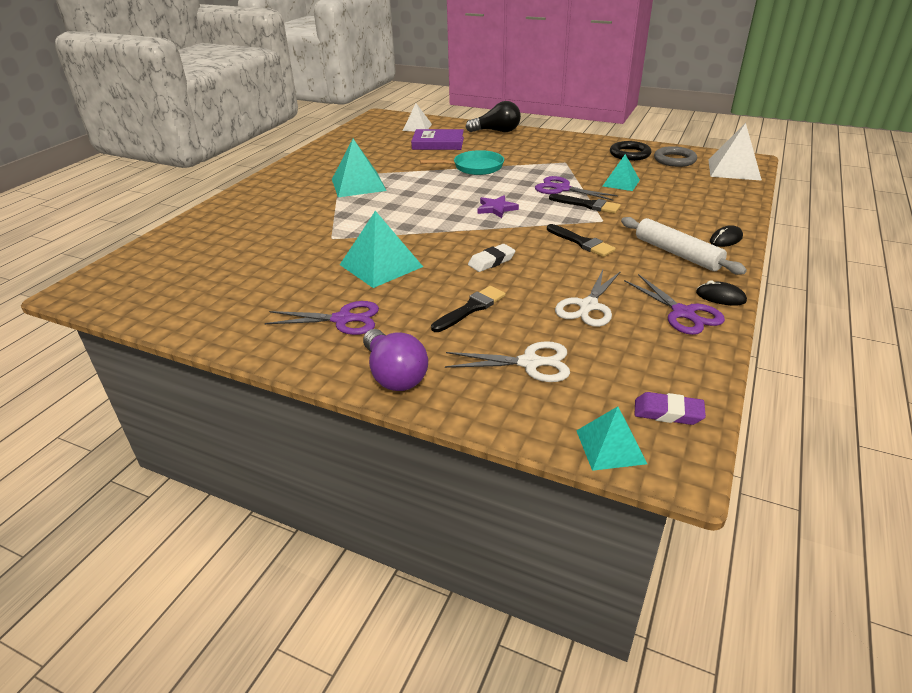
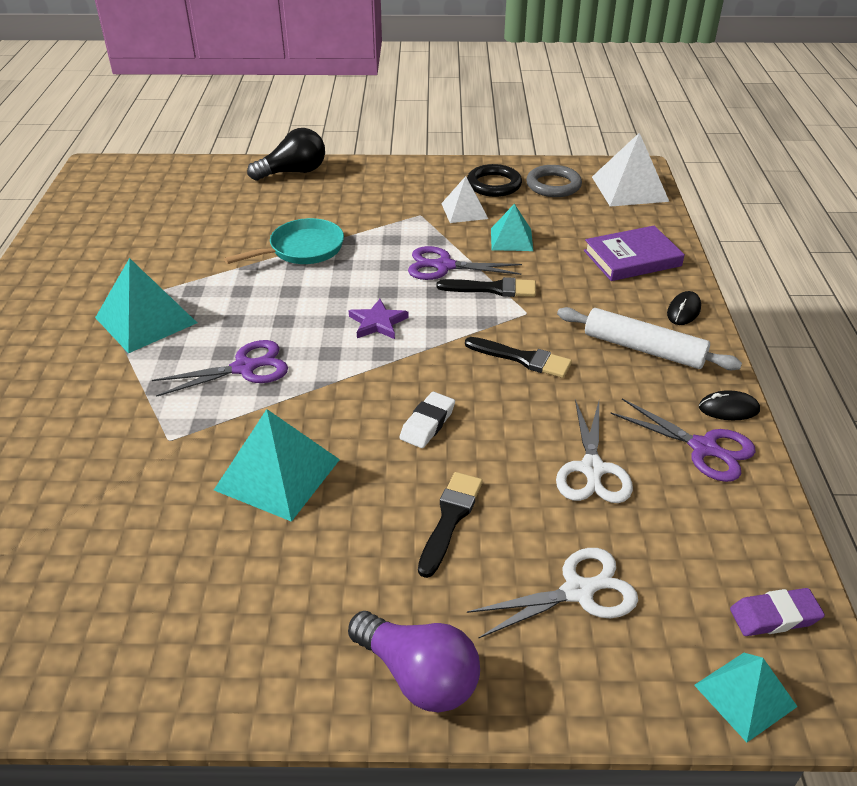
camera: 25 degrees left, 5 degrees up
purple scissors [265,301,379,335] -> purple scissors moved to [152,340,288,397]
white pyramid [403,103,432,131] -> white pyramid moved to [441,176,488,223]
purple book [411,129,464,150] -> purple book moved to [584,226,685,281]

